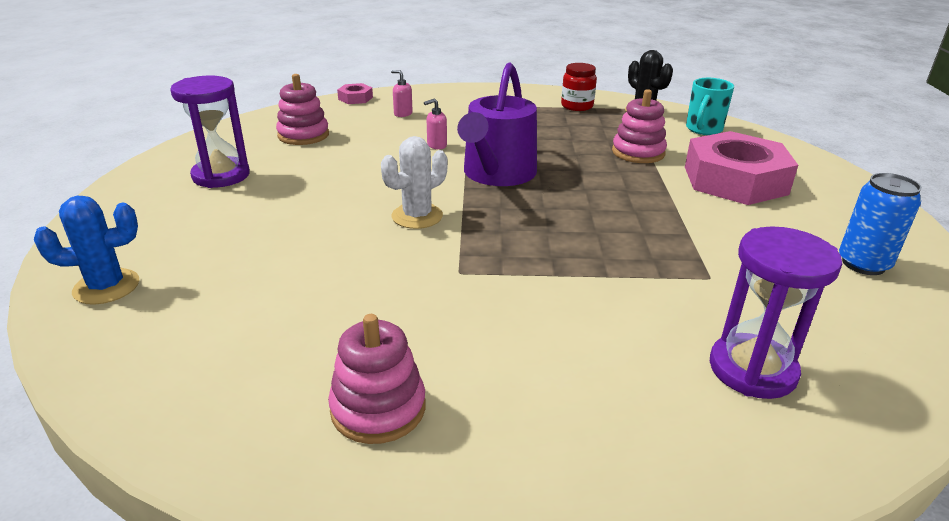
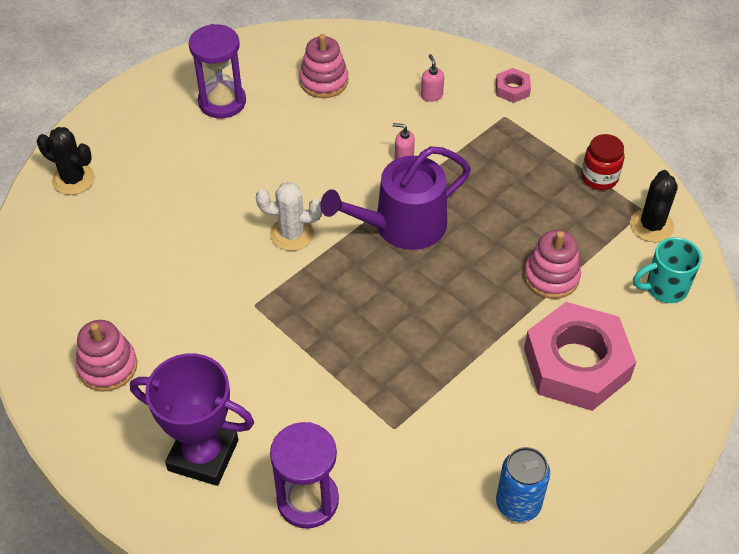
camera: 45 degrees right, 20 degrees up
blue cactus [34,196,139,305] -> black cactus [37,127,95,195]
pink nut [337,83,373,104] -> pink nut moved to [496,68,531,103]
none -> purple trophy [130,353,254,486]

